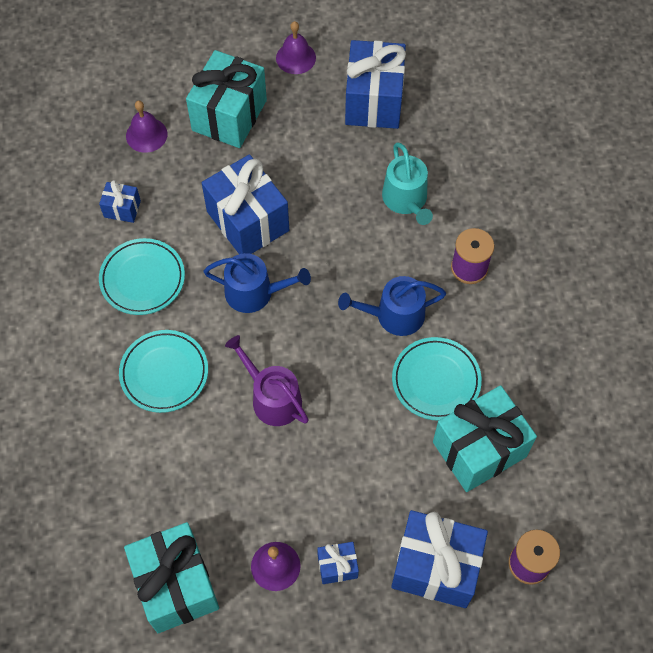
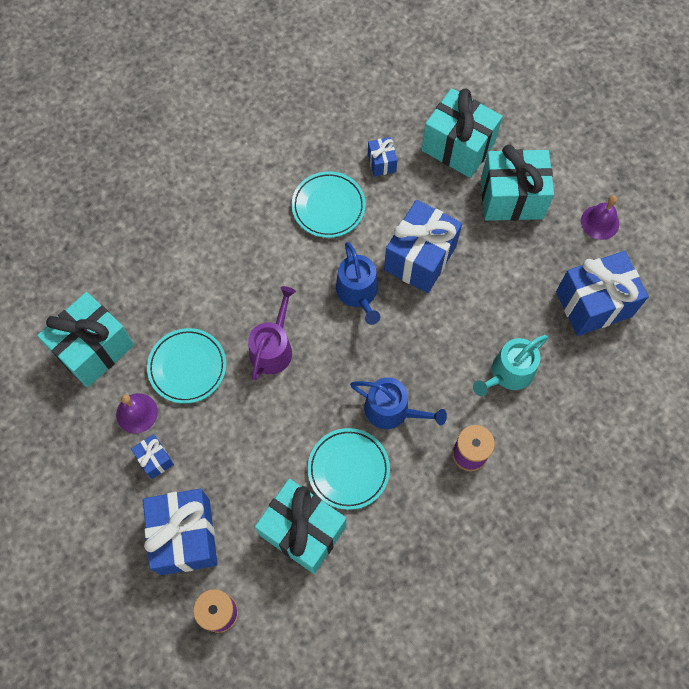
camera: 65 degrees right, 5 degrees up
turquoise plate [119,330,208,413] -> turquoise plate moved to [147,328,226,404]
purple bell [126,101,167,153] -> turquoise gift [422,88,503,178]
blue watering can [338,276,446,336] -> blue watering can turned 150 degrees clockwise [350,378,447,429]

